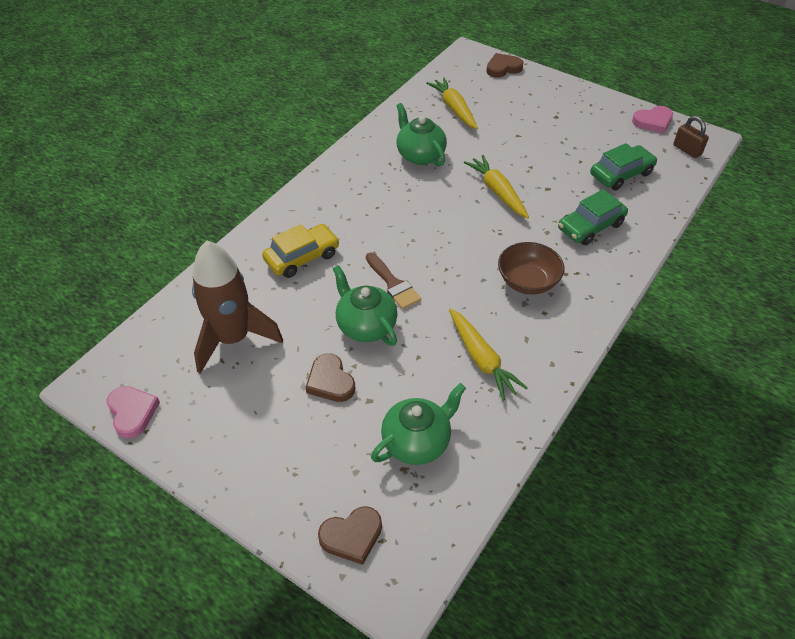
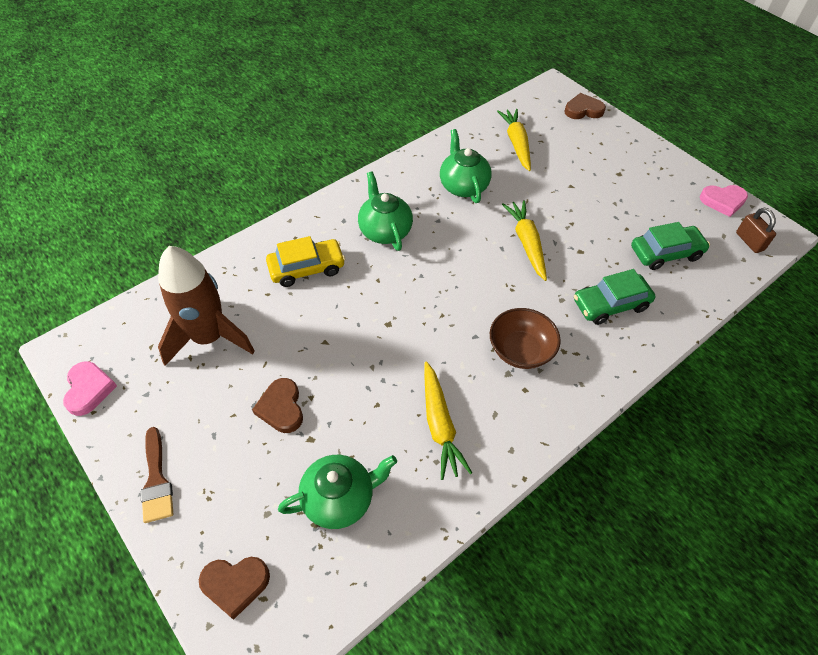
camera: 15 degrees right, 5 degrees up
green teapot [333,265,398,346] -> green teapot moved to [358,172,413,251]
brown brush [366,253,421,309] -> brown brush moved to [140,427,173,523]

